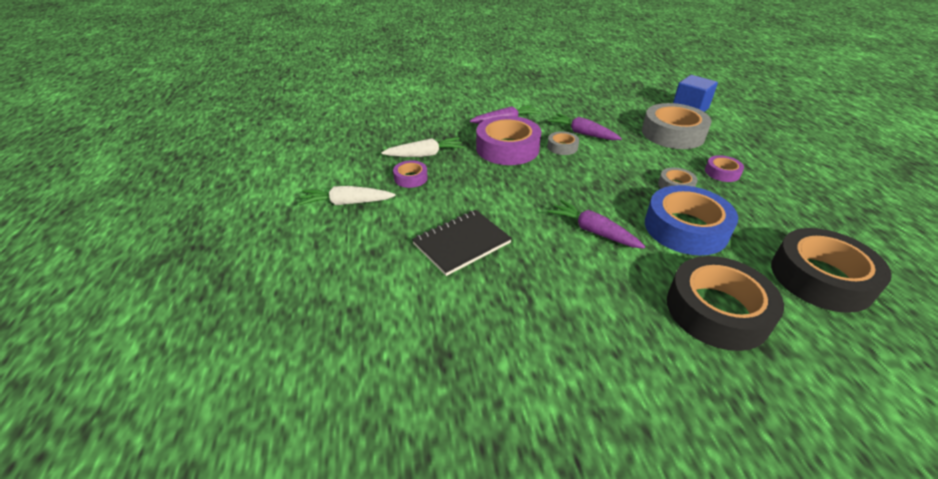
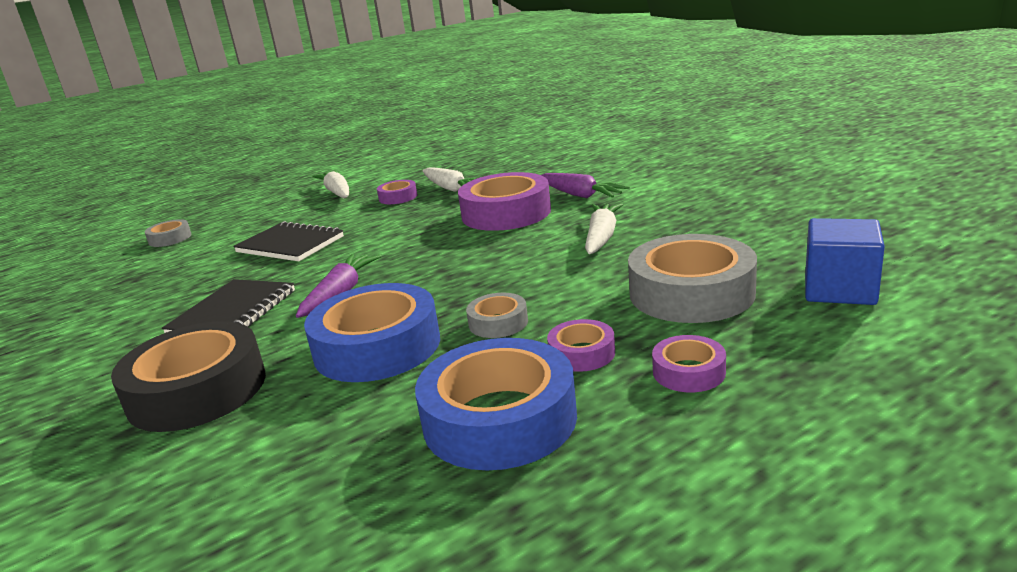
camera: 70 degrees right, 15 degrees down
grey tape [547,131,579,155] -> grey tape moved to [145,219,192,247]
purple carrot [548,113,622,140] -> white carrot [585,203,623,254]
black tape [771,228,892,313] -> none
none -> black notebook [162,279,295,333]
none -> blue tape [415,338,577,470]
none -> purple tape [652,335,726,392]

